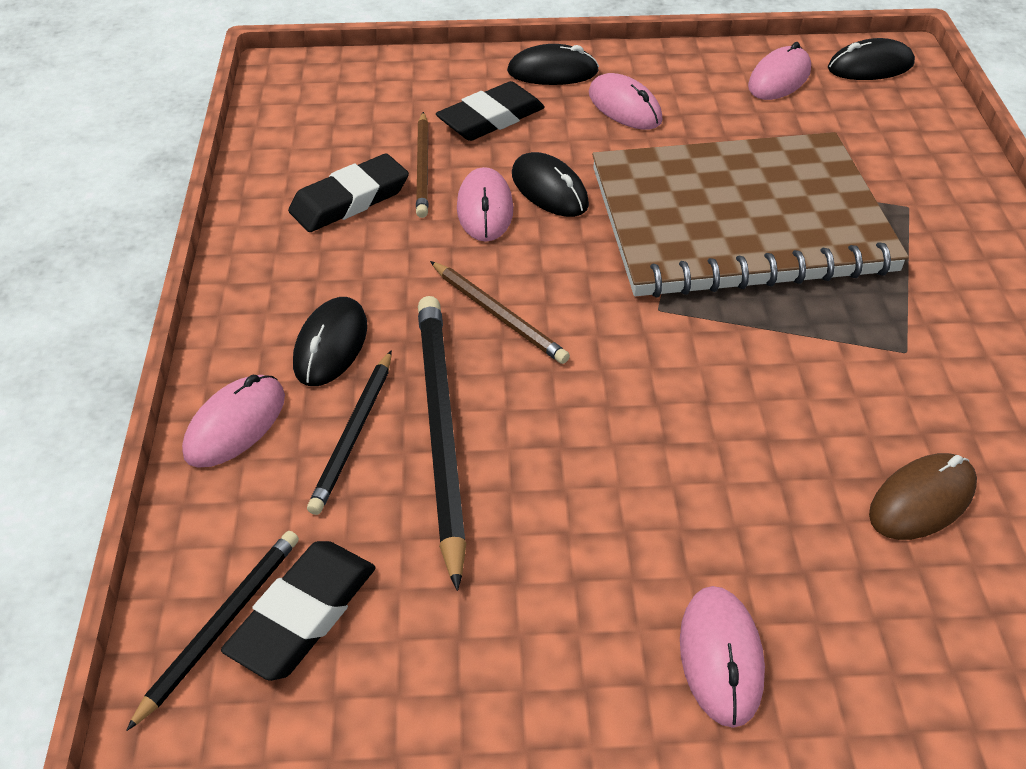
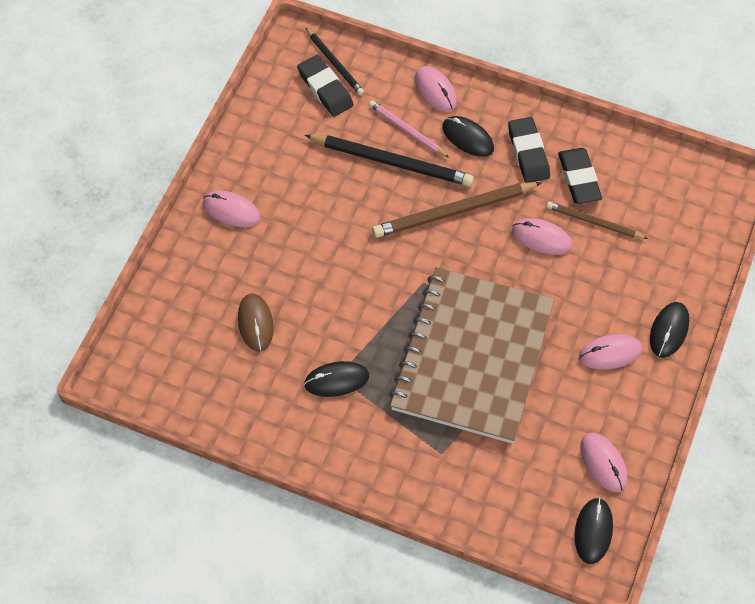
camera: 115 degrees right, 15 degrees up
black pencil [307,350,392,515] -> pink pencil [369,100,449,158]
brown pencil [430,261,570,364] -> brown pencil [372,182,542,238], size x1.70
black eraser [436,81,545,141] -> black eraser moved to [508,117,550,183]
black mouse [512,152,589,217] -> black mouse moved to [304,361,369,397]

